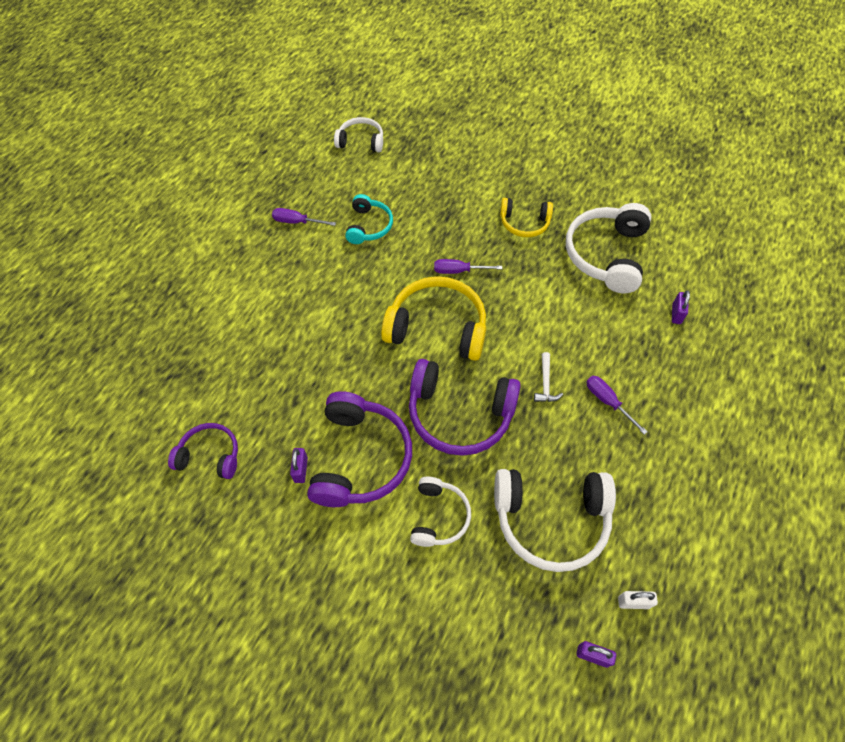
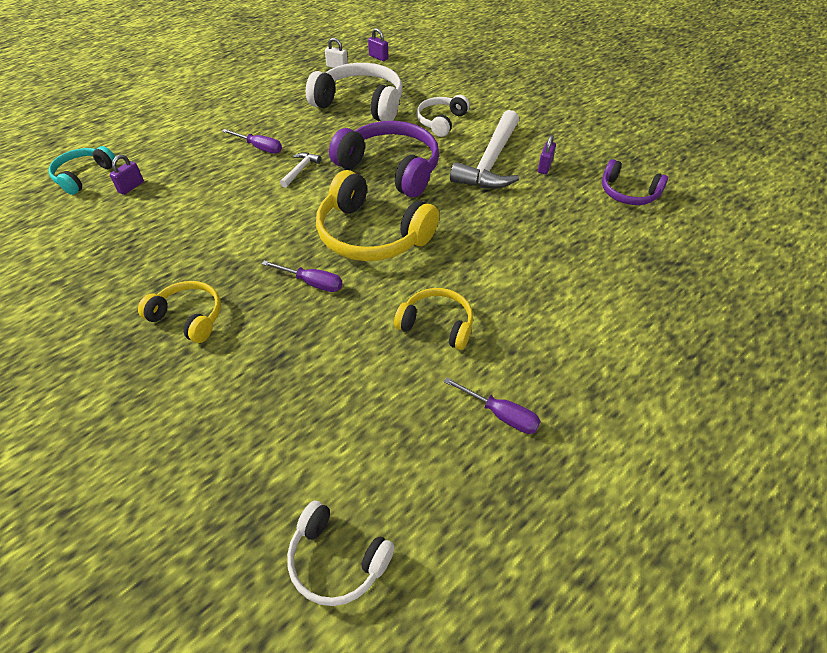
camera: 160 degrees left, 10 degrees down
purple headphones [307,391,412,507] -> white hammer [450,110,519,189]
turquoise headphones [345,194,393,244] -> turquoise headphones moved to [48,146,115,195]
white headphones [566,203,651,293] -> none
purple screwdriver [586,376,648,435] -> purple screwdriver turned 45 degrees counterclockwise [222,129,282,154]
none -> yellow headphones [394,288,473,350]

